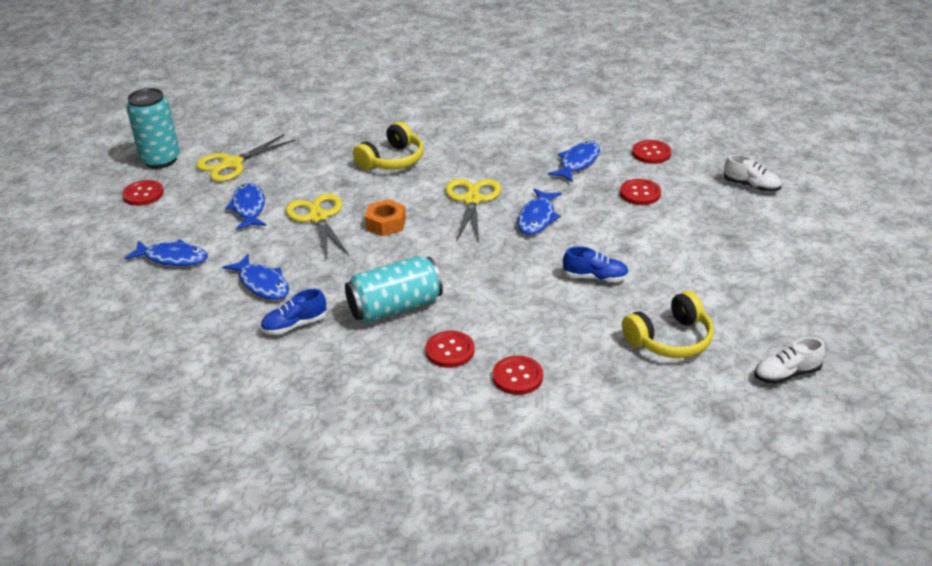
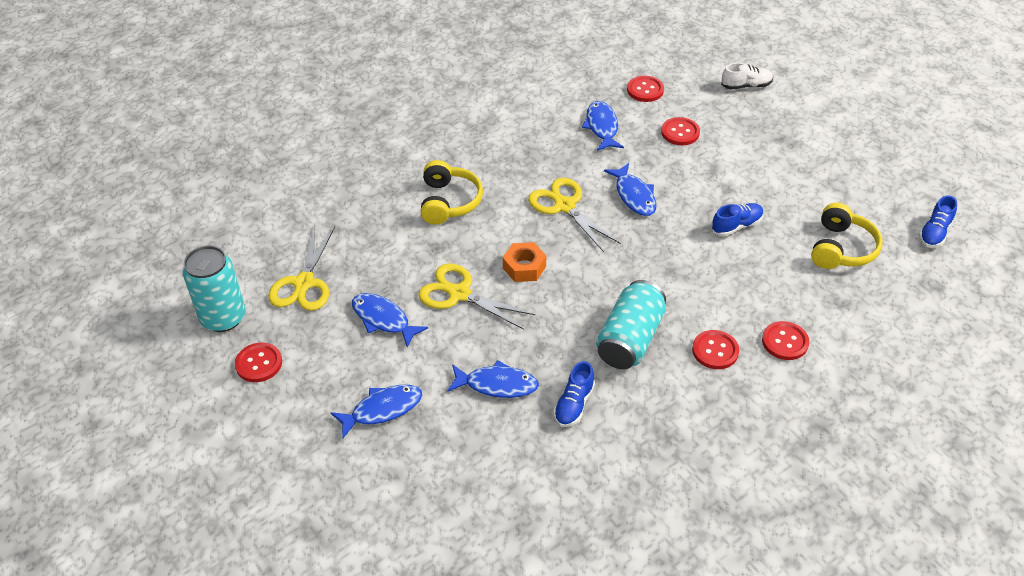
camera: 40 degrees left, 10 degrees up
white shoe [754,337,825,384] -> blue shoe [919,195,957,248]

